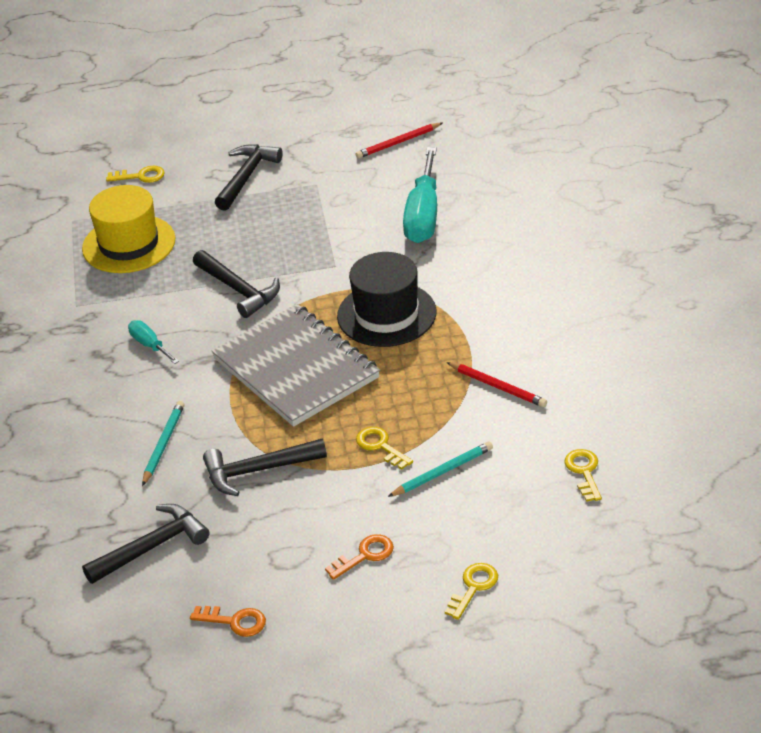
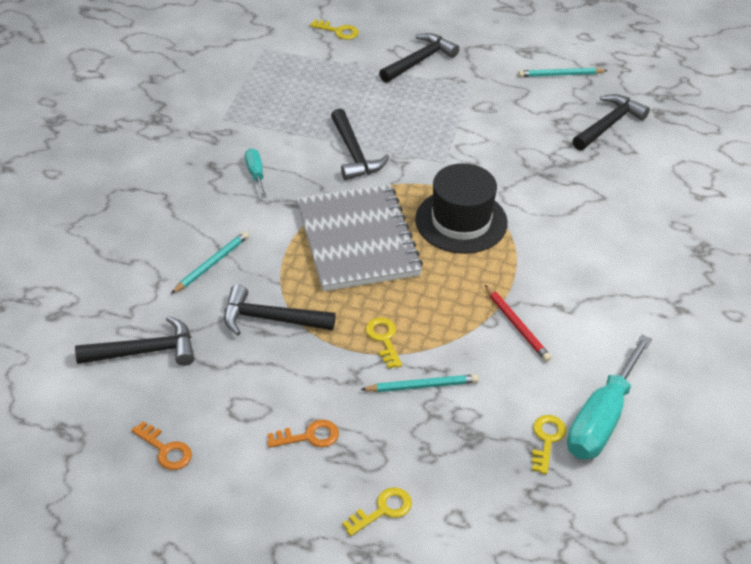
camera: 20 degrees right, 5 degrees up
yellow hat [82,185,176,273] -> none
red pencil [355,123,442,159] -> turquoise pencil [518,68,608,77]
turquoise screwdriver [403,147,437,243] -> turquoise screwdriver moved to [567,335,652,459]
none -> black hammer [572,94,650,151]

